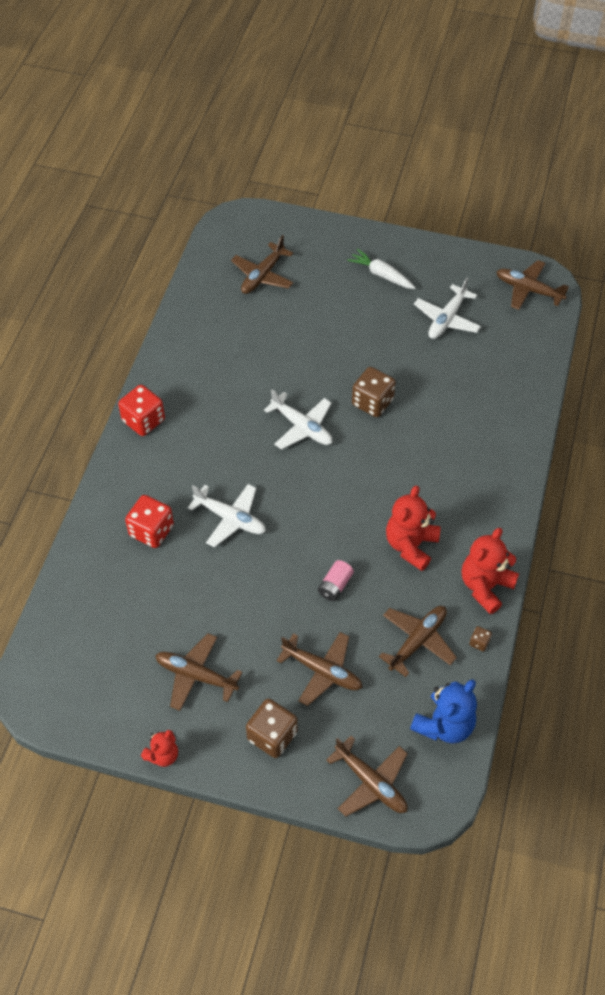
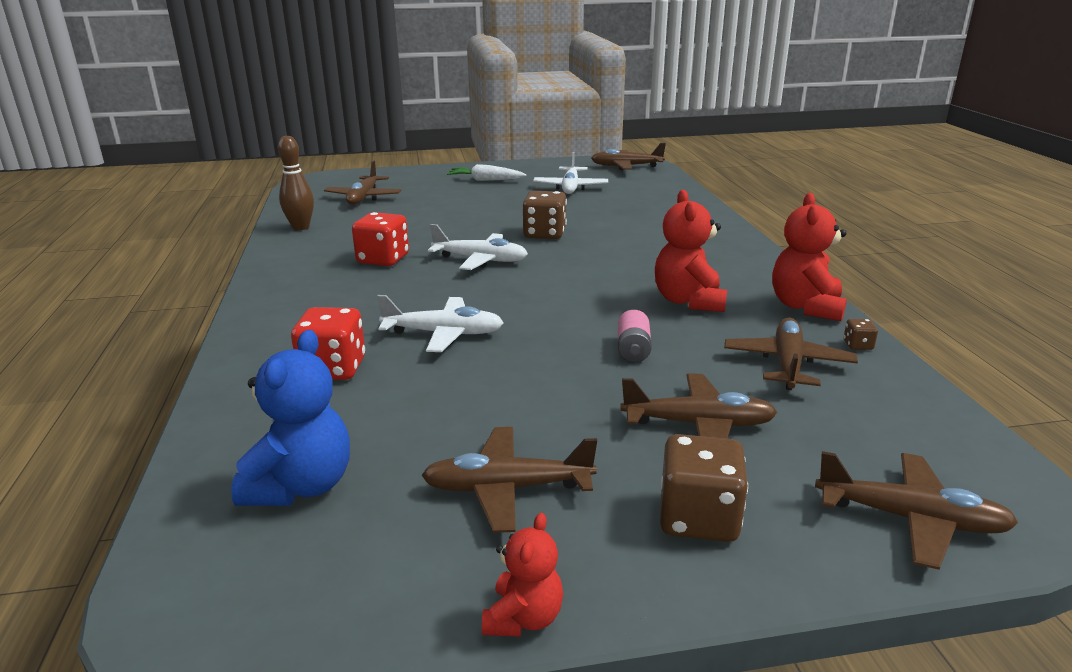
camera: 25 degrees left, 30 degrees down
red dice [118,385,165,436] -> red dice moved to [352,212,409,266]
blue teddy bear [410,680,477,744] -> blue teddy bear moved to [231,330,350,506]
none -> brown bowling pin [278,136,314,230]

